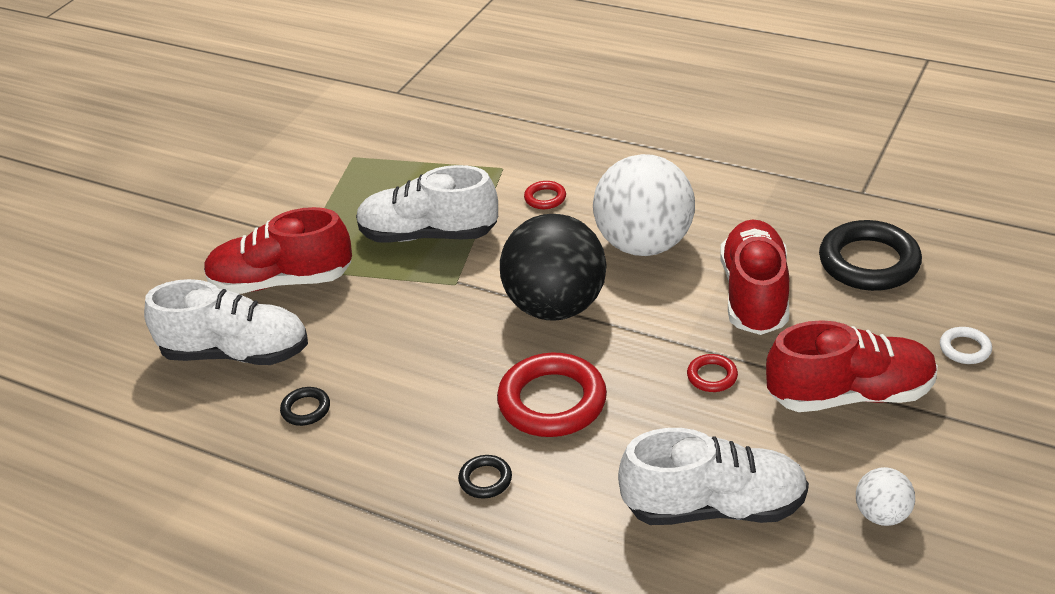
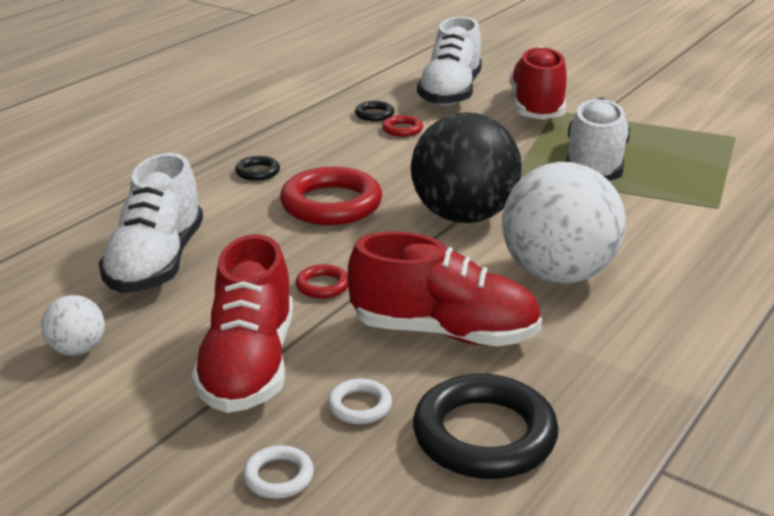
camera: 95 degrees right, 10 degrees down
red ring [524,181,566,209] -> red ring moved to [382,115,423,137]
none -> white ring [328,378,392,424]

